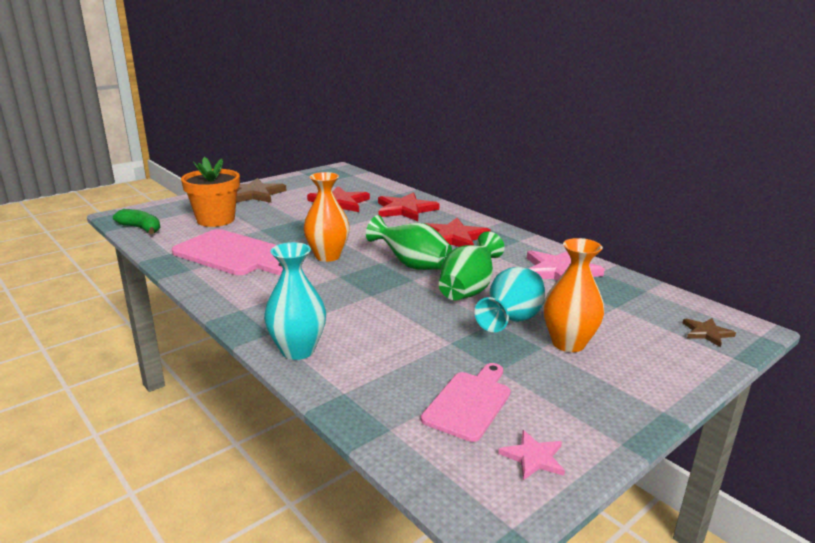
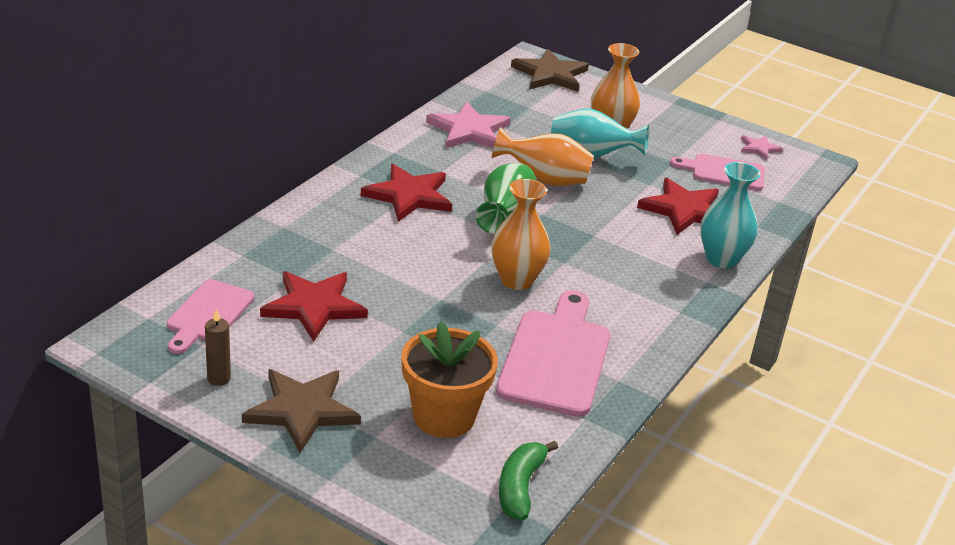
camera: 110 degrees left, 10 degrees up
red star [378,193,440,221] -> red star moved to [637,178,719,235]
green vase [439,232,505,300] -> orange vase [492,127,594,186]
brown star [683,318,736,347] -> brown star [511,49,589,92], size x1.94
none -> pink cutting board [167,279,254,354]
none -> brown candle [205,309,231,386]

